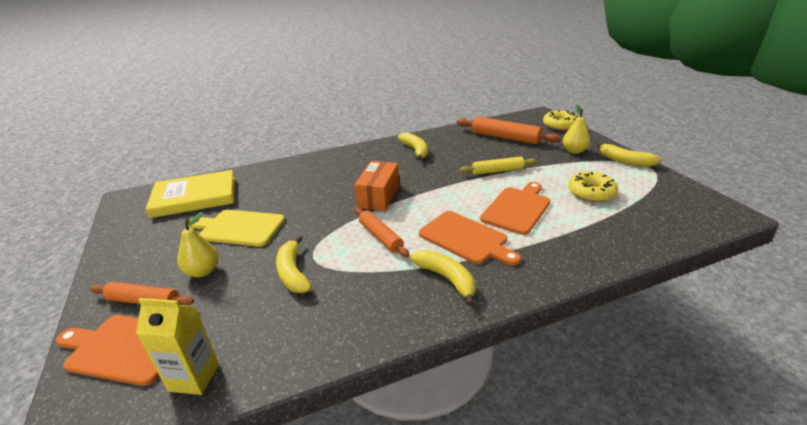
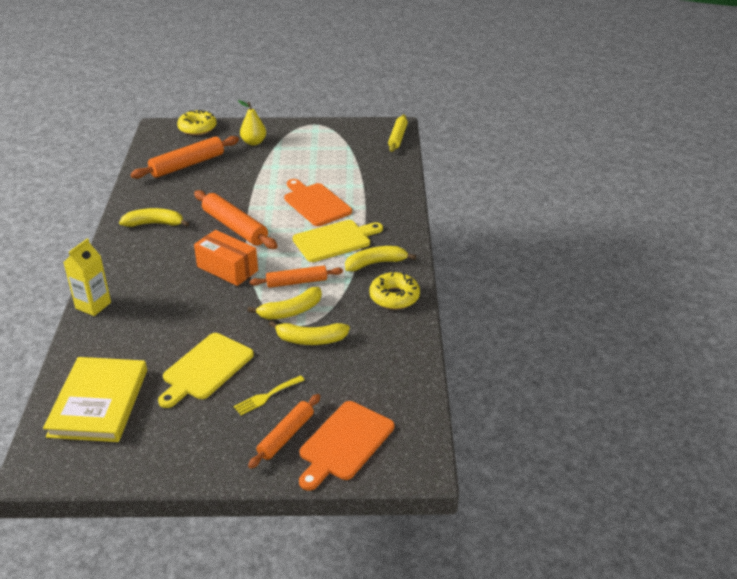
camera: 70 degrees left, 5 degrees up
yellow carton [136,298,219,395] -> yellow carton moved to [63,238,111,316]
yellow pear [178,212,219,277] -> yellow fork [234,375,305,415]
orange cutting board [419,211,521,266] -> yellow cutting board [293,220,383,262]
yellow rolling pin [459,157,536,175] -> yellow rolling pin moved to [388,114,408,152]
yellow donut [568,172,618,202] -> yellow donut moved to [369,272,420,310]
yellow banana [597,142,661,167] -> yellow banana moved to [248,287,322,320]
none -> orange rolling pin [194,190,278,249]

